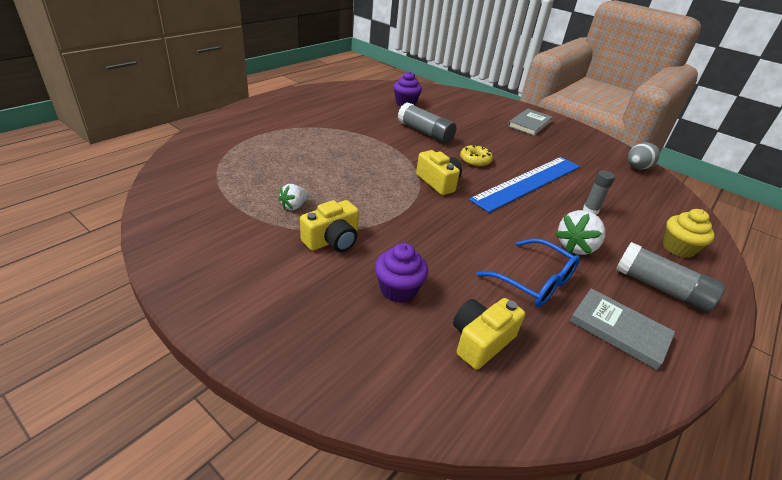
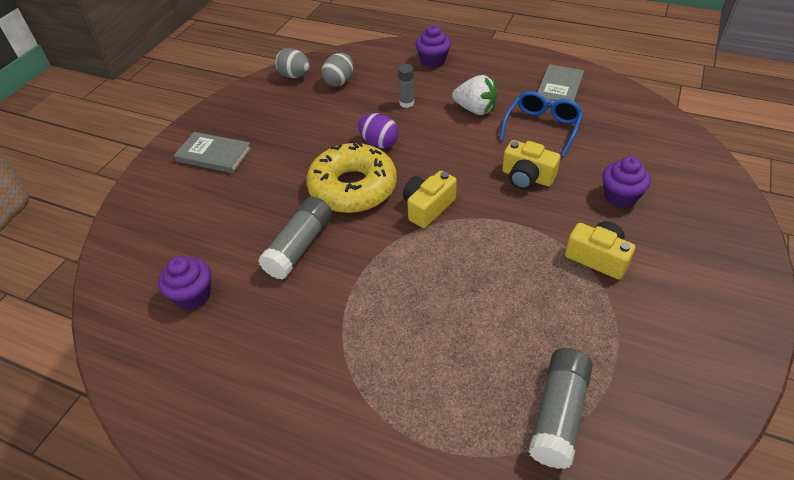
camera: 100 degrees left, 10 degrees up
white strawberry [278,184,309,210] -> none
yellow camera [453,298,525,370] -> yellow camera moved to [502,140,561,190]
yellow donut [460,145,493,167] -> yellow donut [306,141,397,213], size x2.19
blue ruler [469,157,580,213] -> purple egg [358,113,399,148]
grey glue stick [616,242,726,313] -> grey glue stick moved to [528,348,593,469]
yellow cupcake [663,209,715,258] -> purple cupcake [415,25,451,68]
none -> grey egg [321,53,353,87]

